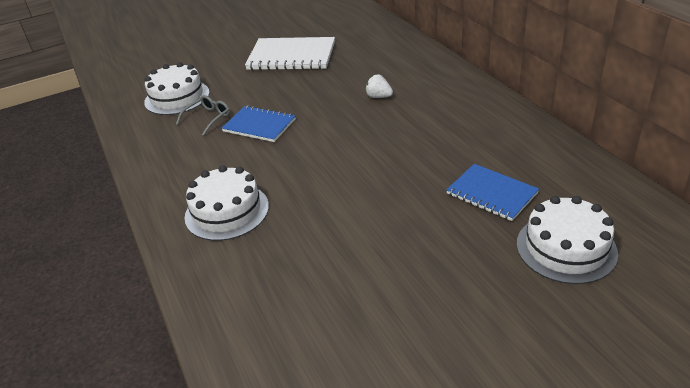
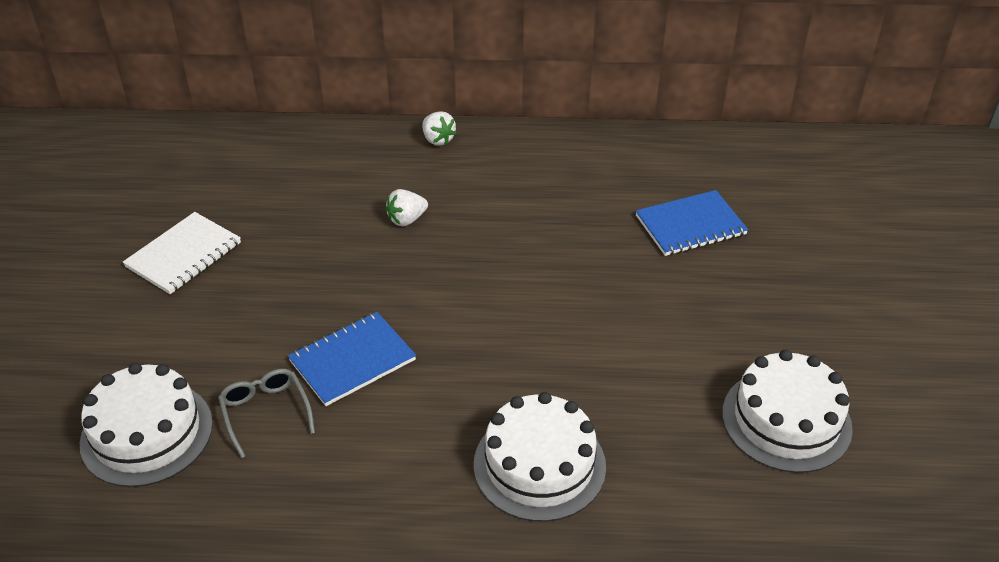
camera: 65 degrees left, 5 degrees up
white notebook [245,37,335,70] -> white notebook [123,212,241,294], size x0.64
white cake [517,196,618,284] -> white cake moved to [722,349,853,473]
none -> white strawberry [422,111,456,146]

